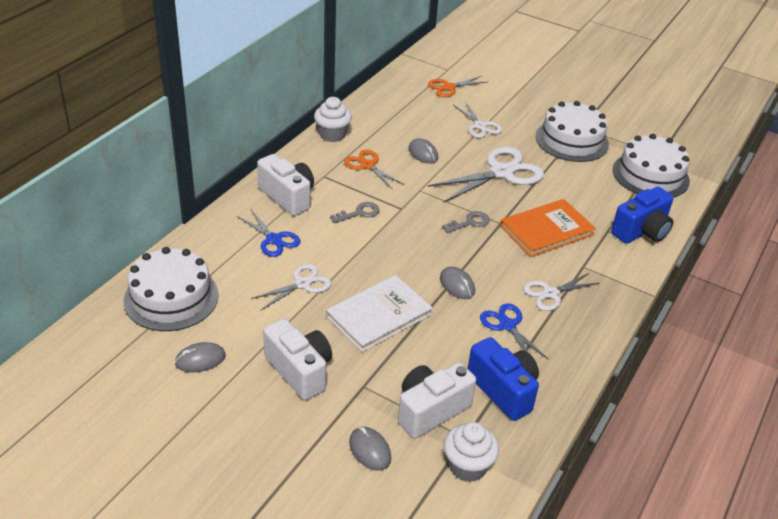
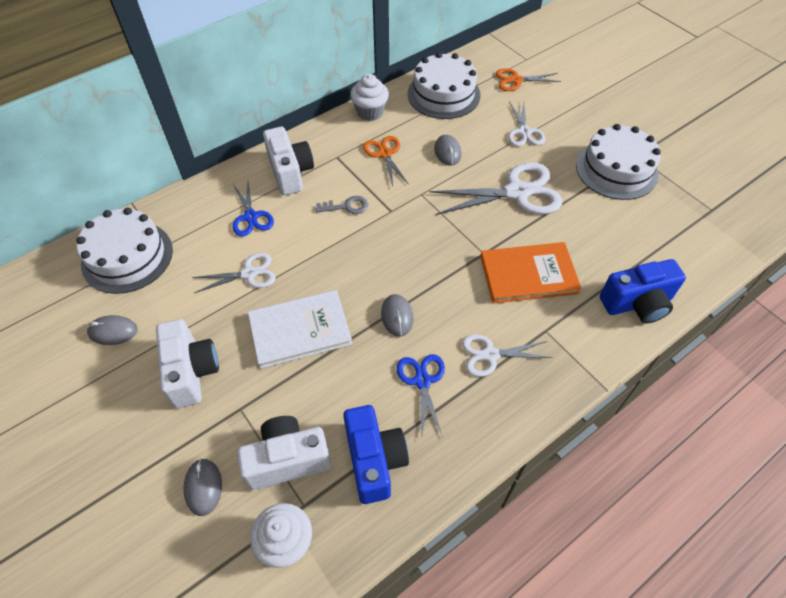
camera: 25 degrees right, 15 degrees up
grey key [442,211,490,233] -> none
white cake [613,134,690,197] -> white cake moved to [408,52,480,119]

